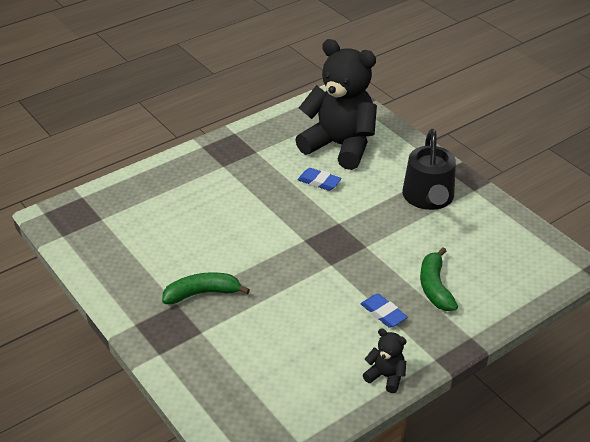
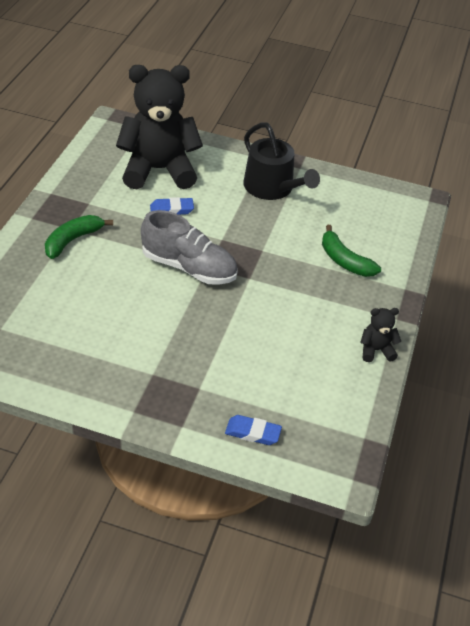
camera: 40 degrees left, 5 degrees up
green banana [162,272,250,304] -> green banana moved to [45,215,113,259]
blue eraser [361,294,407,328] -> blue eraser moved to [225,415,282,445]
none -> grey shoe [141,210,238,285]

